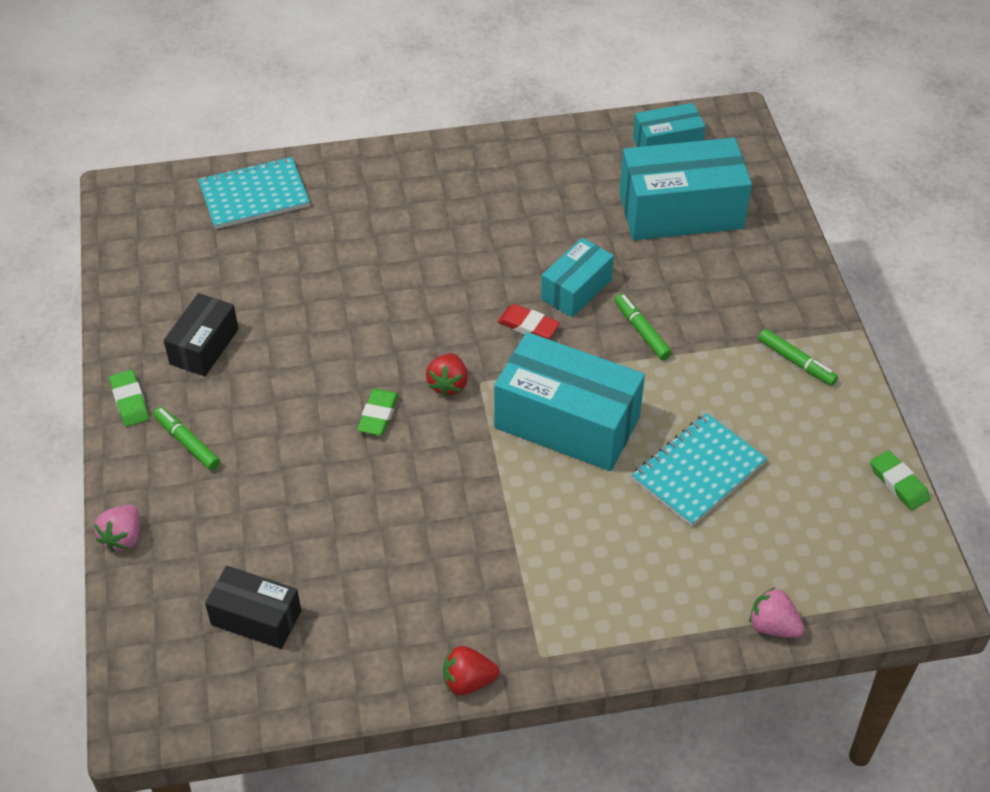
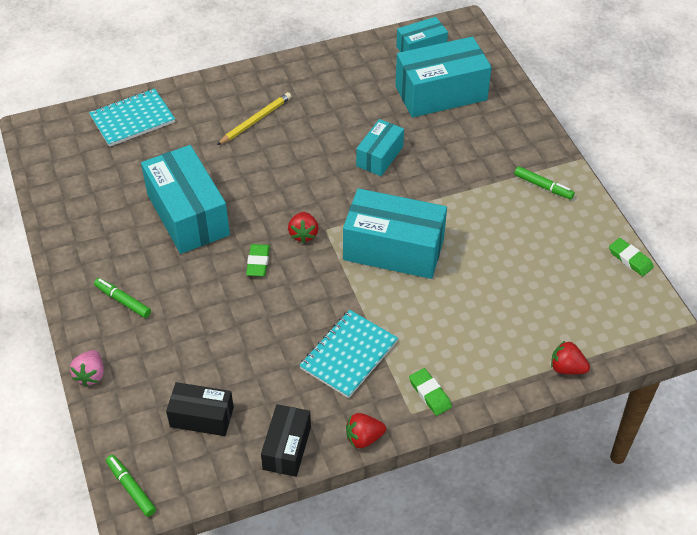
camera: 10 degrees left, 0 degrees up
green eraser [109,370,149,427] -> green eraser moved to [409,368,452,416]
black box [164,293,239,376] -> black box moved to [261,404,311,477]
red eraser [498,304,560,339] -> none
green marker [615,294,672,360] -> green marker moved to [106,455,156,517]
turquoise notebook [632,413,767,527] -> turquoise notebook moved to [299,310,398,398]
pink strawberry [749,587,804,638] -> red strawberry [551,341,590,374]
none -> turquoise box [141,145,230,254]
none -> yellow pencil [217,92,292,145]

